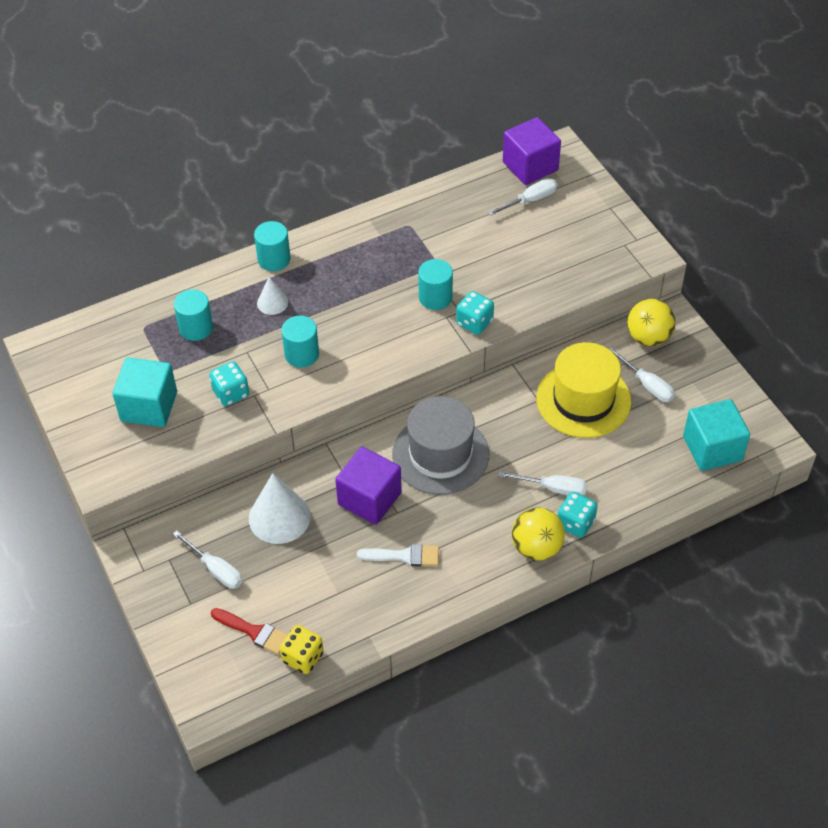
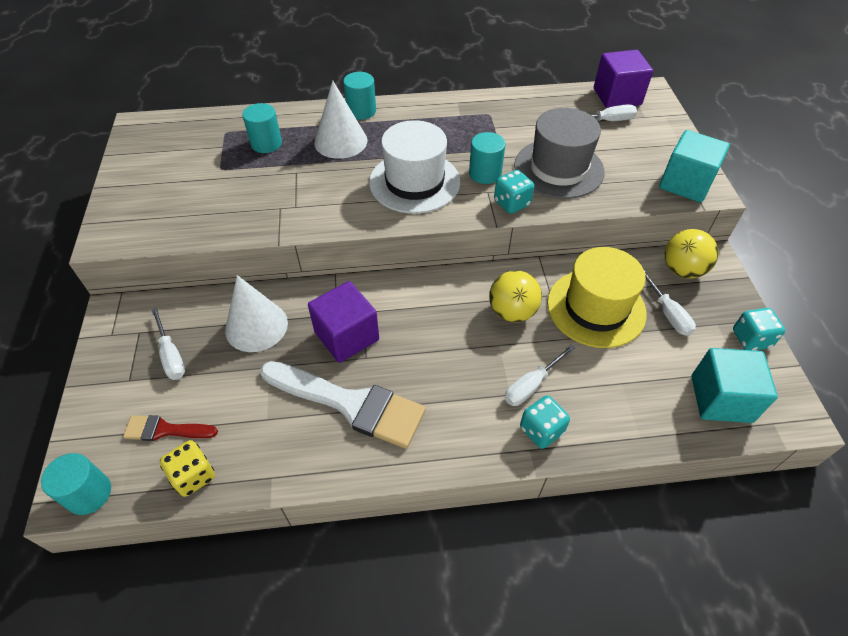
camera: 20 degrees right, 0 degrees up
turquoise cube [113,358,177,427] -> turquoise cube moved to [659,130,730,203]
turquoise dice [209,361,249,406] -> turquoise dice moved to [733,308,785,351]
red brush [211,608,288,654] -> red brush turned 135 degrees clockwise [123,415,218,441]
white cone [257,277,288,315] -> white cone [314,81,368,159], size x1.85
turquoise cylinder [281,316,319,368] -> turquoise cylinder moved to [41,453,111,515]
white brush [357,544,439,567] -> white brush [260,361,426,449], size x1.98
grey hat [392,396,489,495] -> grey hat moved to [514,108,605,199]
white screwdriver [498,471,587,495] -> white screwdriver turned 105 degrees clockwise [505,345,575,406]
yellow ball [512,508,565,561] -> yellow ball moved to [489,270,542,323]
none -> white hat [369,120,460,214]

